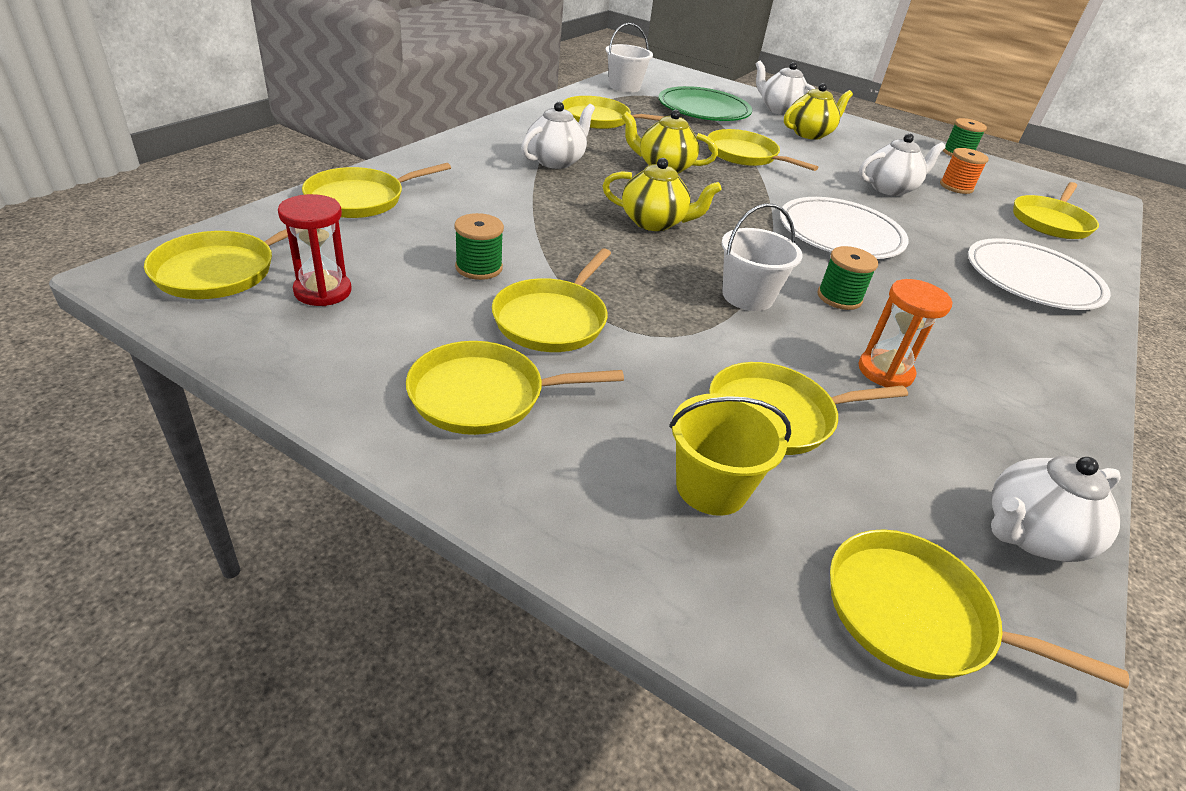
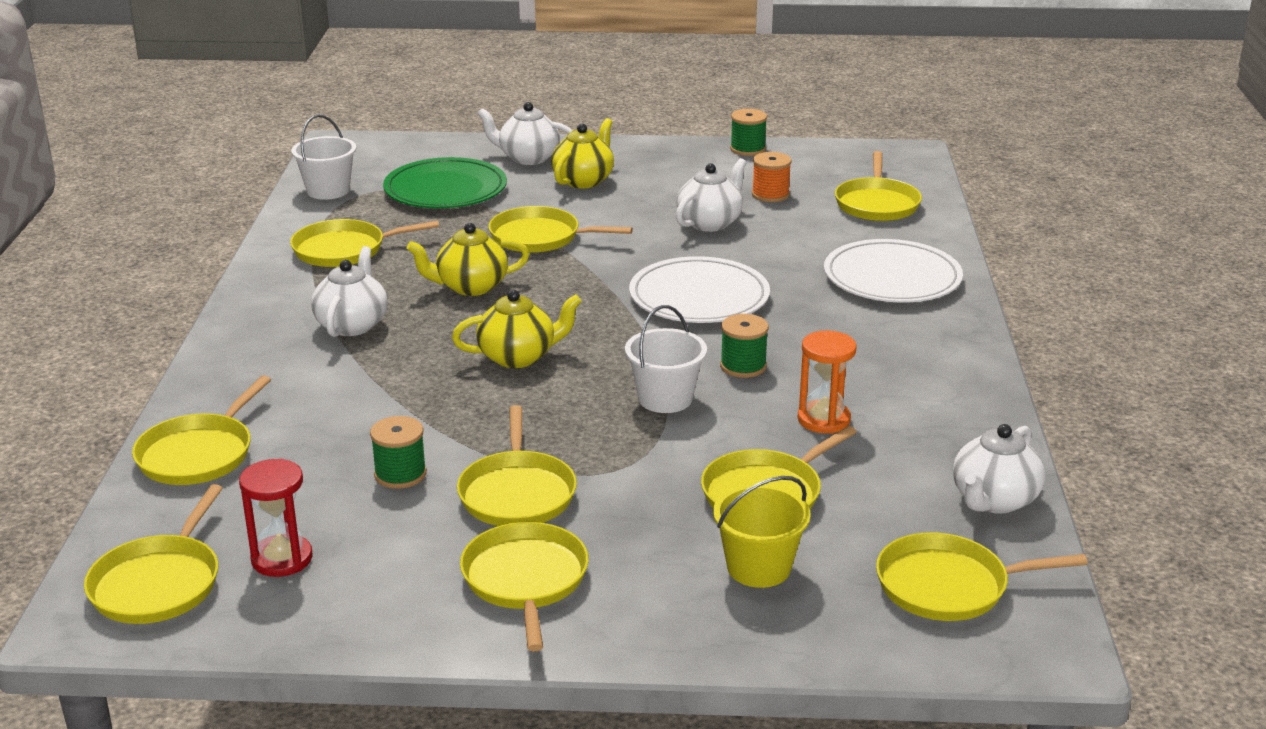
camera: 25 degrees left, 10 degrees down
yellow pan [406,341,624,435] -> yellow pan turned 120 degrees clockwise [460,522,589,651]

